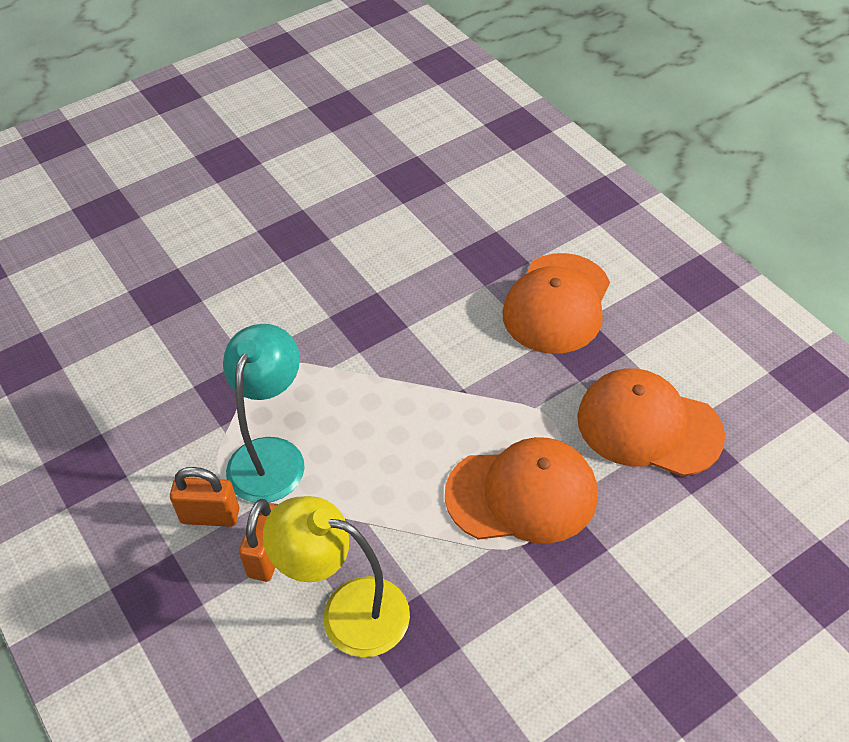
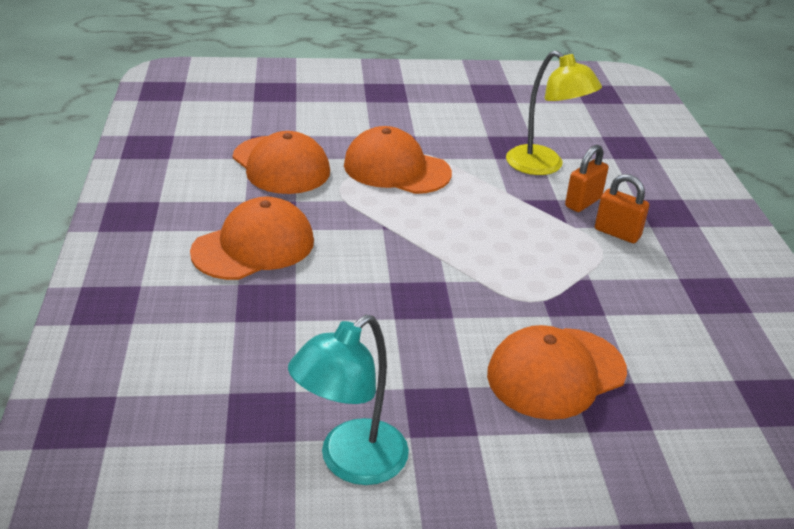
camera: 155 degrees left, 15 degrees down
turquoise lamp [223,324,305,503] -> turquoise lamp moved to [288,315,409,485]
none -> orange cap [487,325,627,420]

